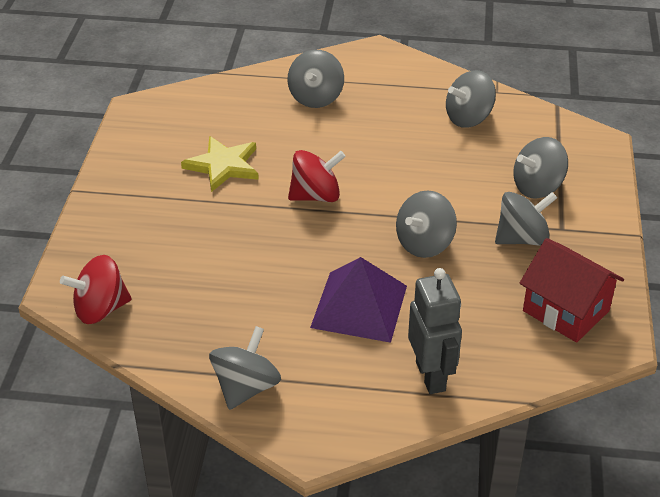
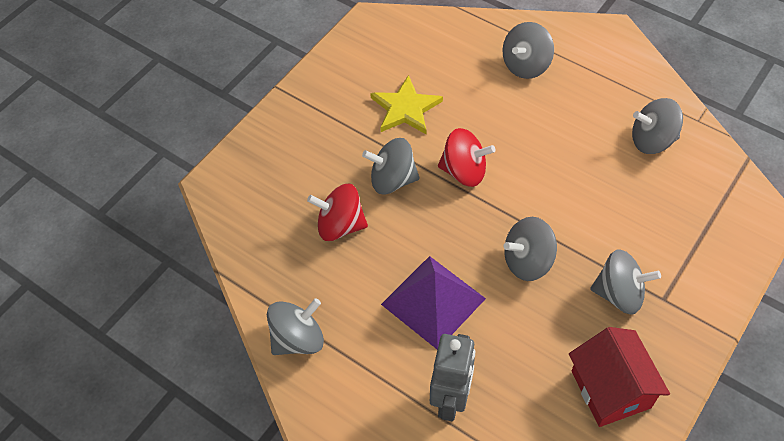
camera: 30 degrees right, 15 degrees up
red spinning top [60,255,132,324] -> red spinning top moved to [307,184,368,241]
grey spinning top [513,137,568,199] -> grey spinning top moved to [362,138,420,194]

